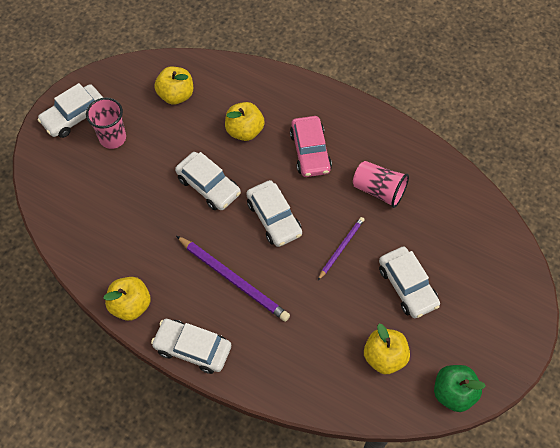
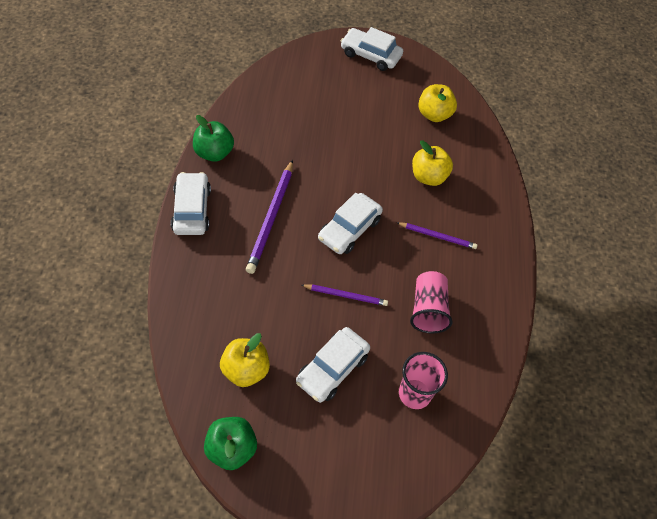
camera: 60 degrees right, 5 degrees down
pink cup [86,98,126,149] -> pink cup moved to [399,352,448,409]
yellow apple [103,277,151,321] -> green apple [193,115,234,162]
white car [175,152,241,210] -> none
pink car [290,116,332,177] -> purple pencil [396,222,477,249]

